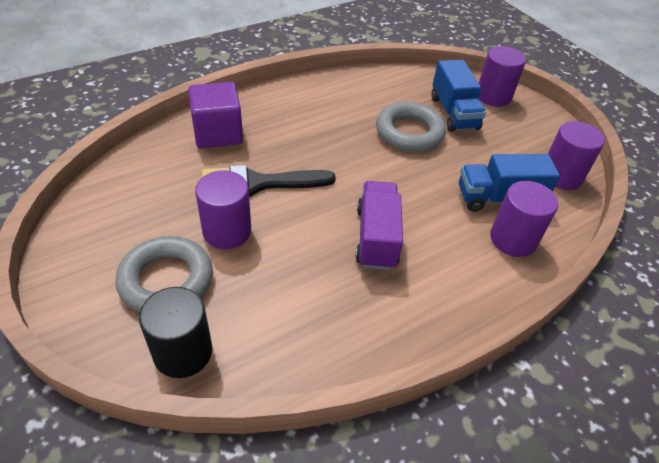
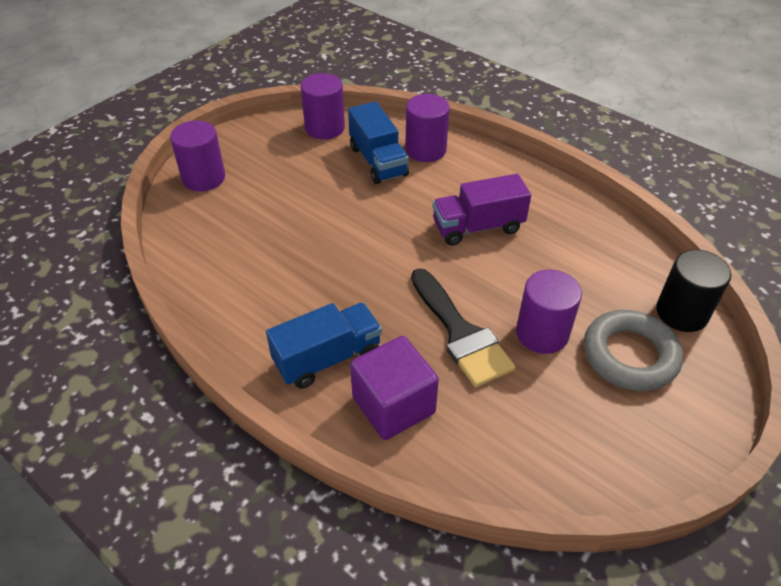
camera: 105 degrees left, 0 degrees up
grey ring [376,102,446,152] -> none
blue truck [431,60,486,132] -> blue truck moved to [266,303,382,389]

